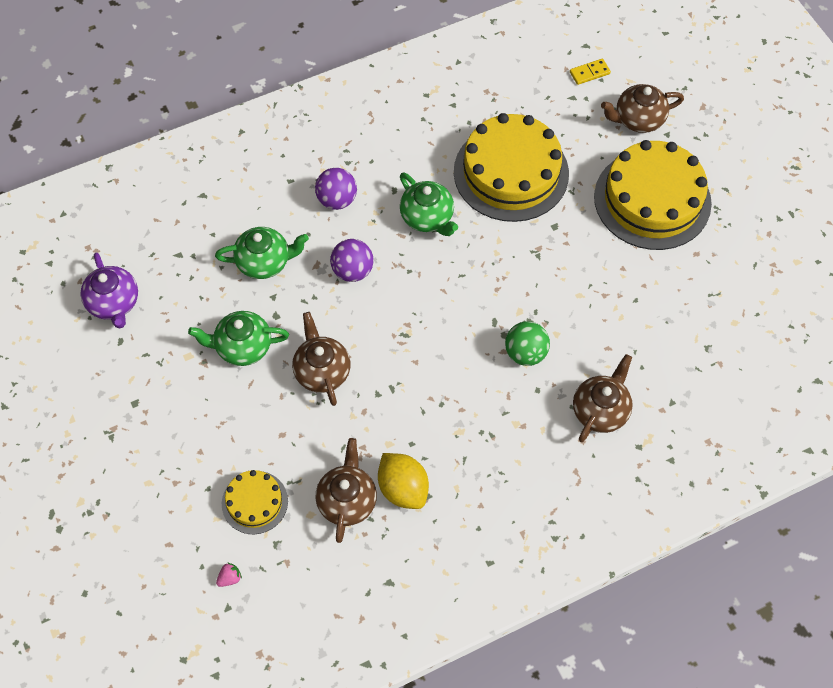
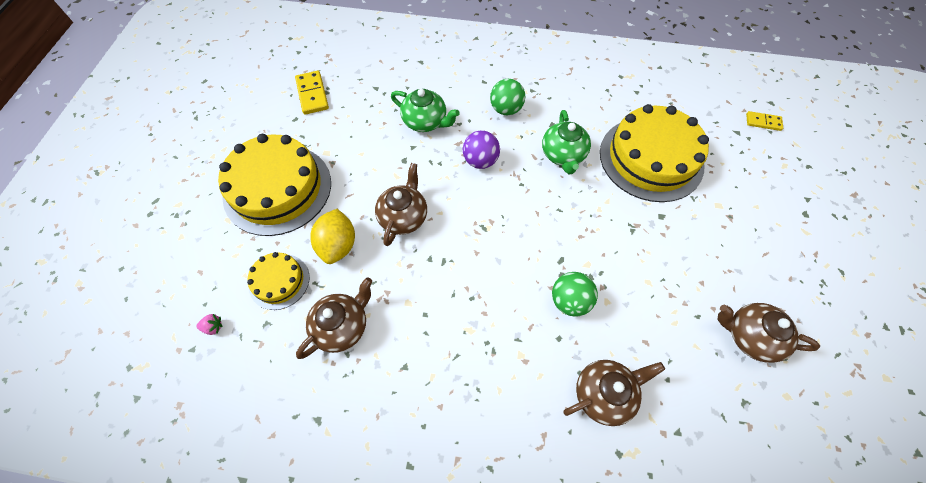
camera: 35 degrees right, 0 degrees up
purple teapot [80,252,138,329] -> yellow domino [295,71,329,115]
green teapot [188,311,289,366] -> none
purple ball [315,168,357,210] -> green ball [490,79,525,115]
yellow lemon [378,453,429,509] -> yellow lemon moved to [310,209,355,264]
yellow cake [594,140,712,250] -> yellow cake moved to [218,134,331,236]
brown teapot [601,84,684,133] -> brown teapot moved to [717,303,820,363]

